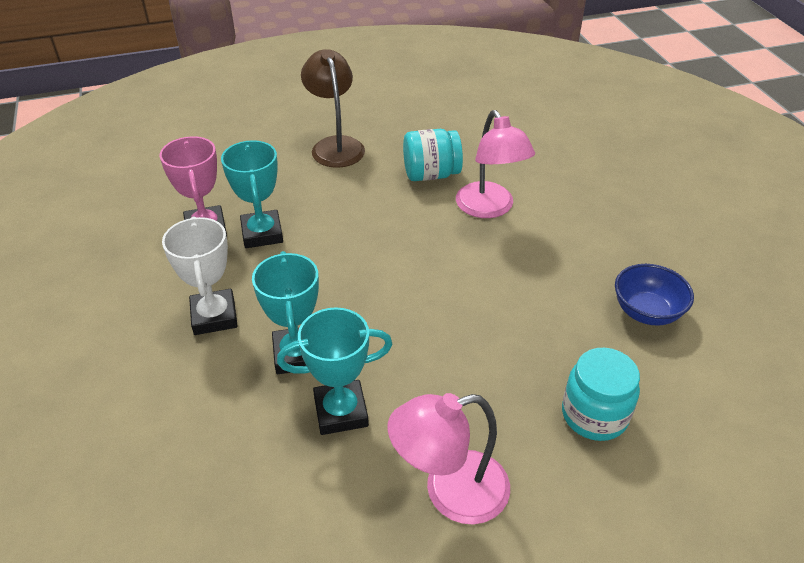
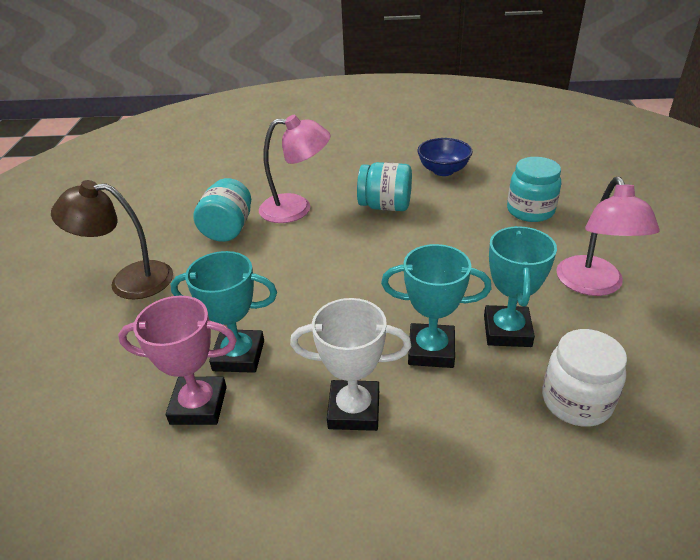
camera: 70 degrees left, 5 degrees down
none -> turquoise jar [357,162,412,211]
none -> white jar [542,329,627,427]

